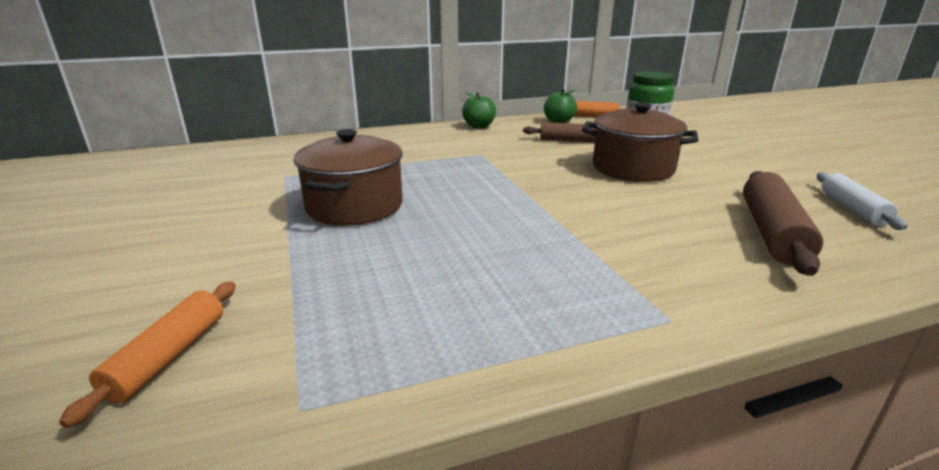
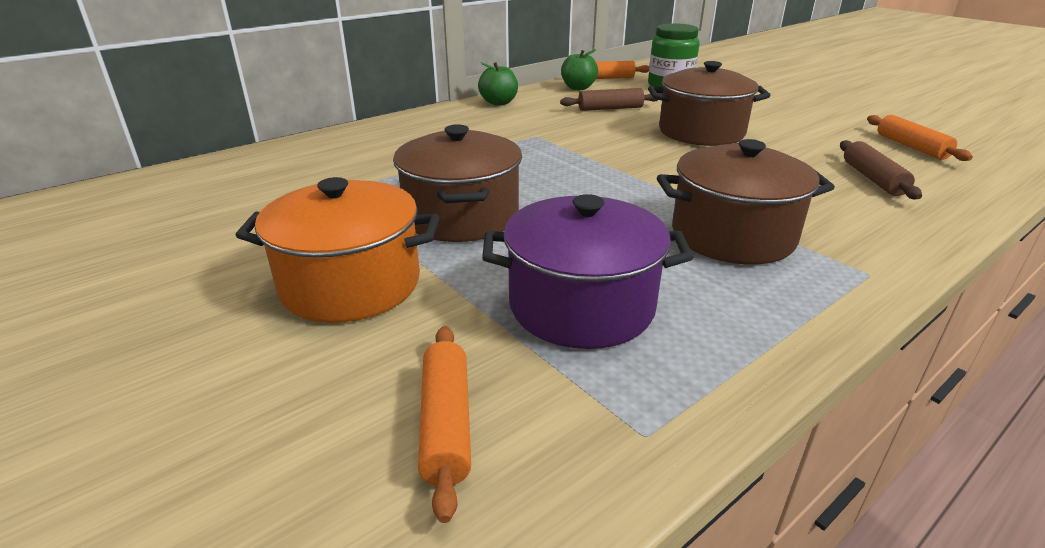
camera: 20 degrees left, 5 degrees up
brown rolling pin [743,171,823,276] -> brown rolling pin [840,140,922,199], size x0.64
white rolling pin [817,172,908,230] -> orange rolling pin [867,115,973,161]
none -> orange pot [235,177,440,323]
none -> purple pot [482,194,693,349]
none -> brown pot [657,139,835,264]

